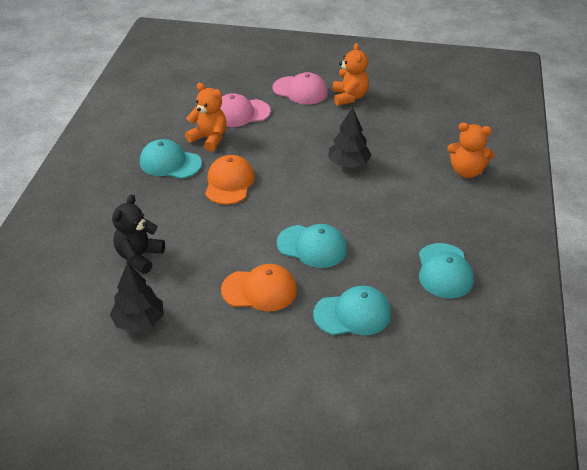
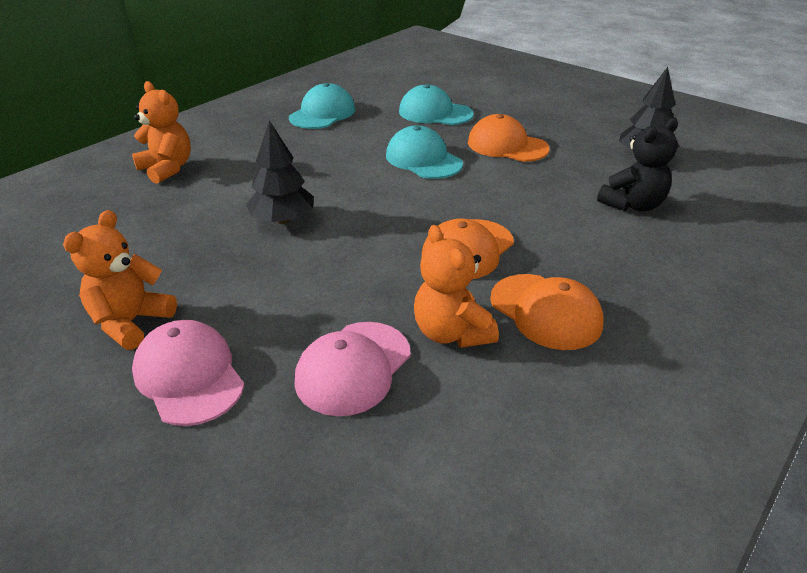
camera: 150 degrees left, 5 degrees down
turquoise cap [140,139,202,179] -> orange cap [490,274,604,350]
pink cap [220,93,271,127] -> pink cap turned 105 degrees clockwise [294,322,411,416]

